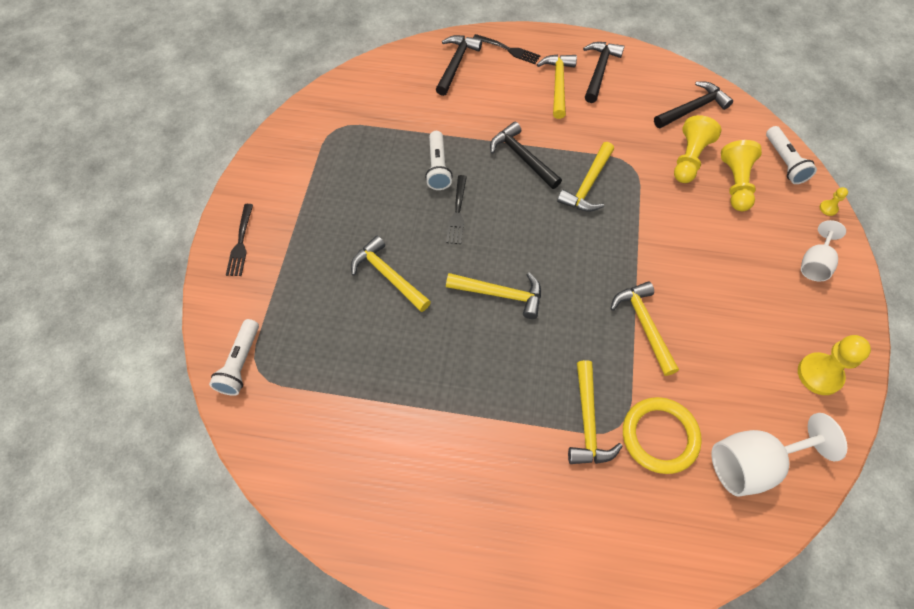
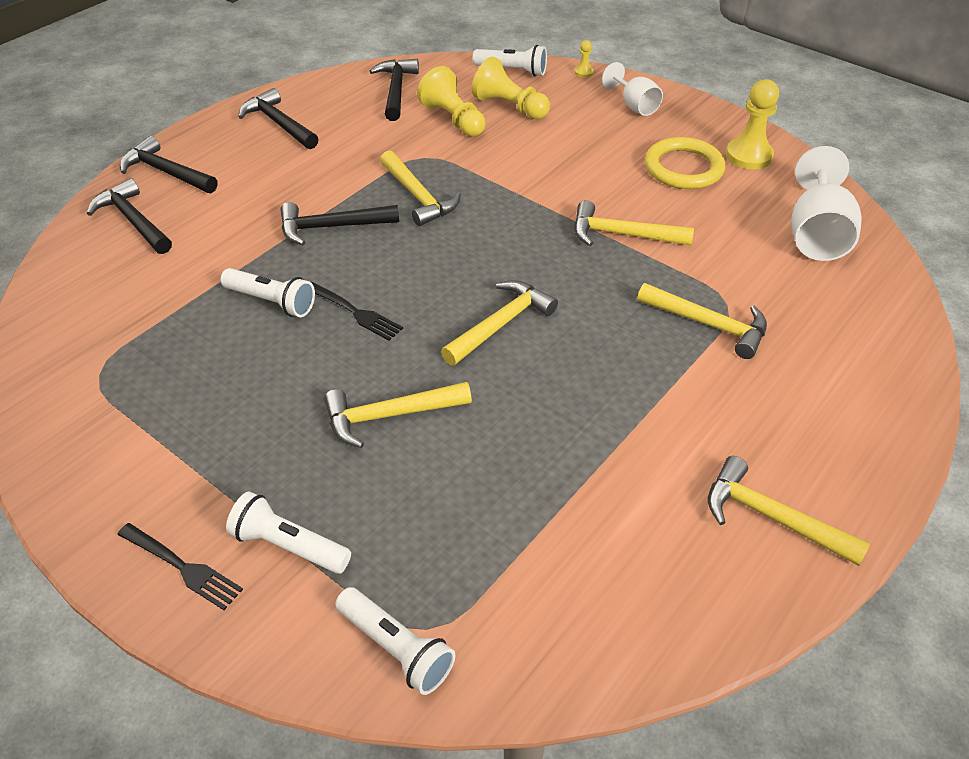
camera: 60 degrees left, 15 degrees down
black fork [473,34,540,64] -> black hammer [120,136,218,193]
yellow hammer [537,54,577,119] -> yellow hammer moved to [708,456,870,566]
yellow ring [623,397,702,474] -> yellow ring moved to [645,137,725,189]
none -> white flashlight [226,492,351,574]

